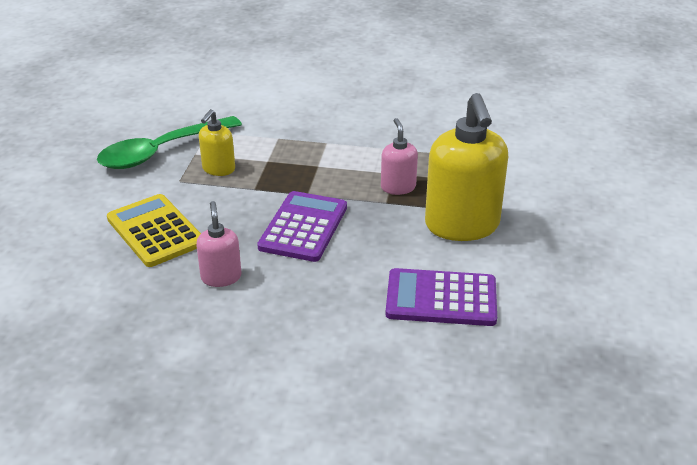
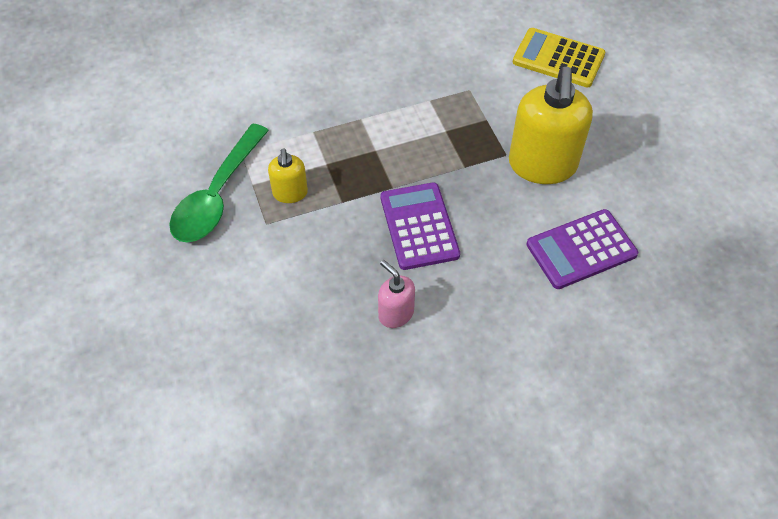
camera: 30 degrees left, 20 degrees up
yellow calculator [107,194,201,267] -> yellow calculator moved to [513,28,605,87]
pink soap dispenser [381,118,418,195] -> none
yellow soap dispenser [425,93,508,241] -> yellow soap dispenser turned 45 degrees clockwise [509,67,593,184]

